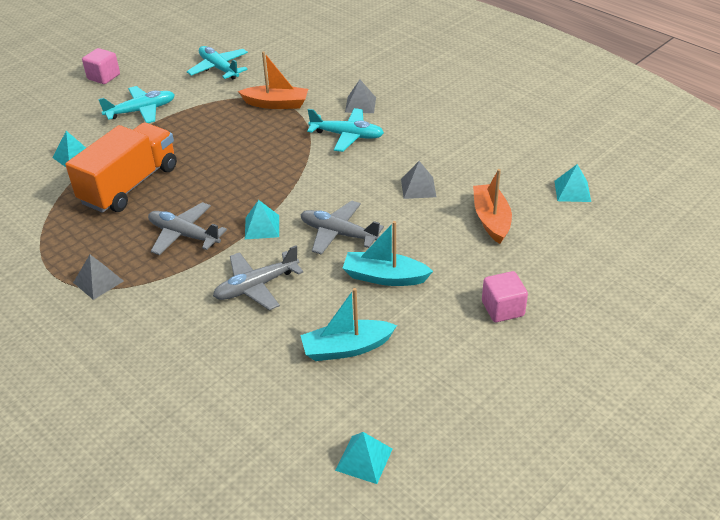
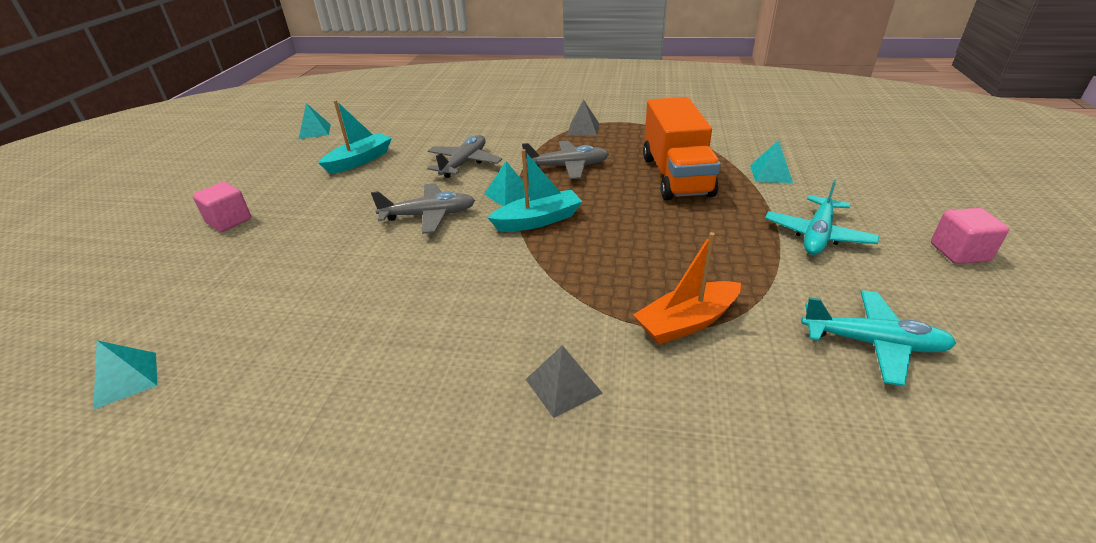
camera: 145 degrees right, 5 degrees down
turquoise plane [307,108,384,152] -> none
turquoise boat [342,221,433,286] -> turquoise boat moved to [488,149,582,232]
grey pyramid [401,161,436,199] -> none
orange boat [473,169,512,244] -> none

